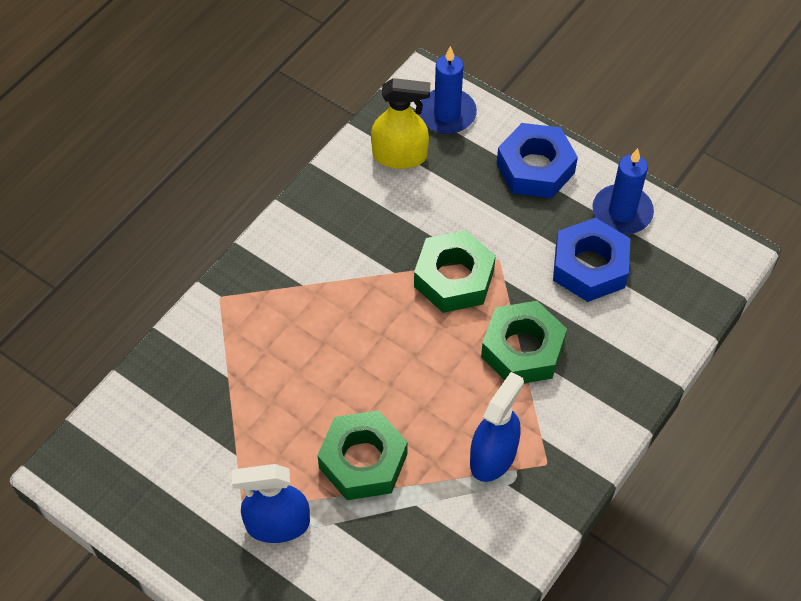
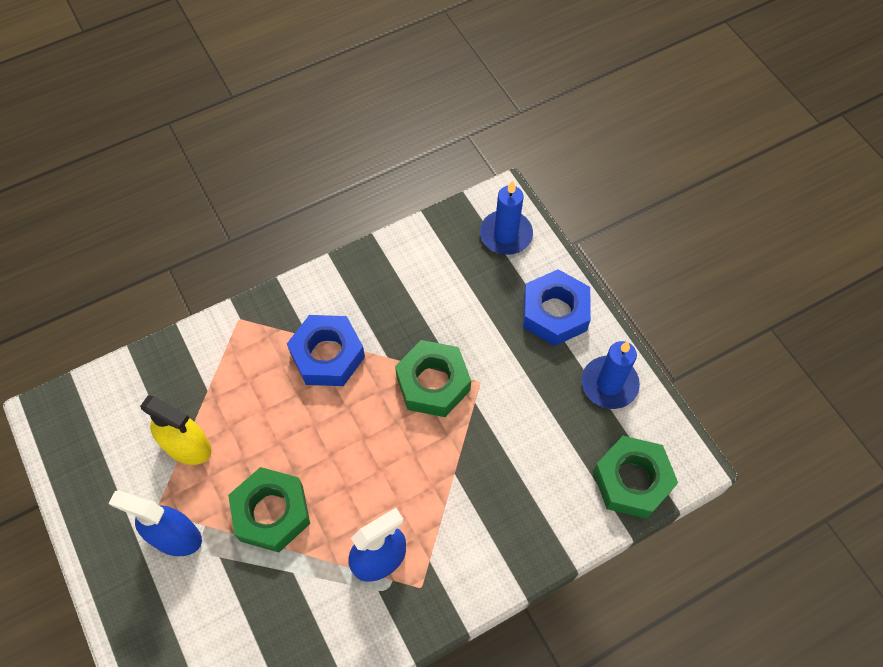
camera: 25 degrees right, 5 degrees up
yellow spray bottle [371,78,430,169] -> yellow spray bottle moved to [140,395,212,465]
green nut [481,301,567,383] -> green nut moved to [593,436,678,519]
blue nut [553,218,631,302] -> blue nut moved to [287,315,365,386]

